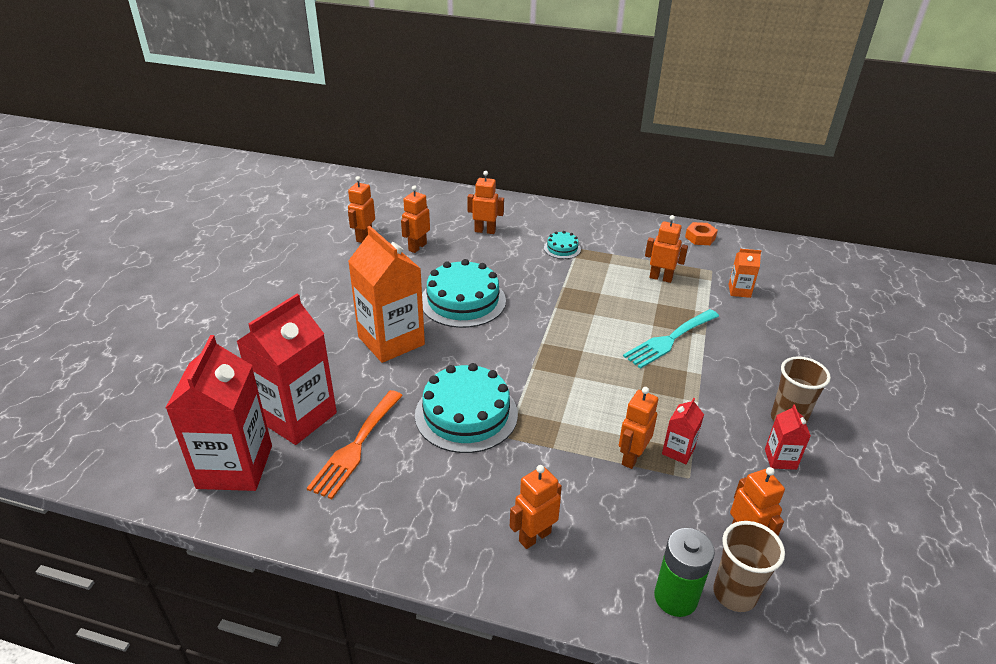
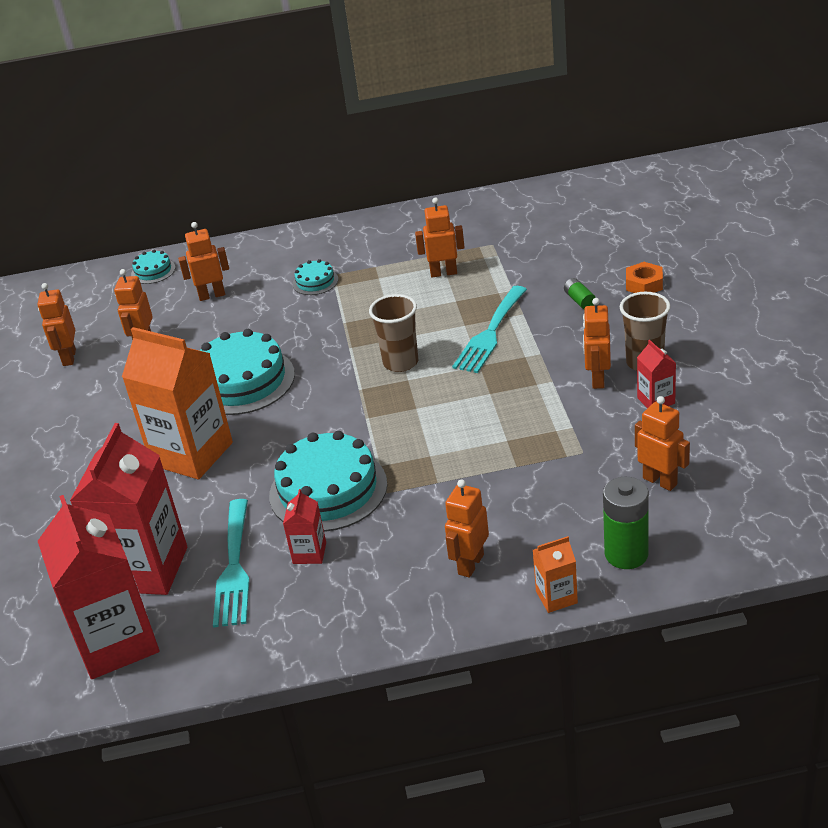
camera: 20 degrees left, 0 degrees up
orange fork [307,390,403,499] -> turquoise fork [213,499,250,628]
orange robot [619,387,658,469] -> orange robot moved to [583,298,611,389]
red carton [662,398,704,464] -> red carton moved to [283,489,326,564]
orange nut [685,222,718,245] -> orange nut moved to [626,262,663,293]
brown cup [713,521,785,612] -> brown cup moved to [369,294,418,372]
orange carton [728,249,761,298] -> orange carton moved to [533,536,578,613]
none -> turquoise cake [131,250,175,284]
none -> green battery [564,278,596,309]

